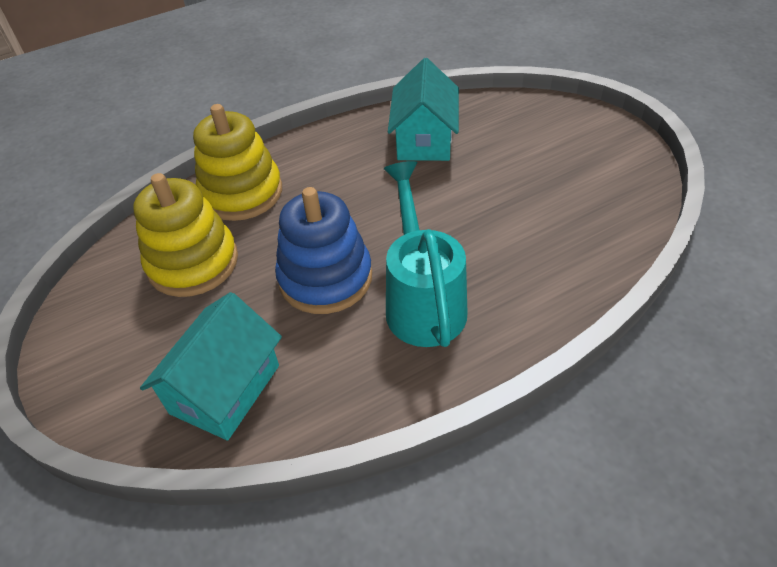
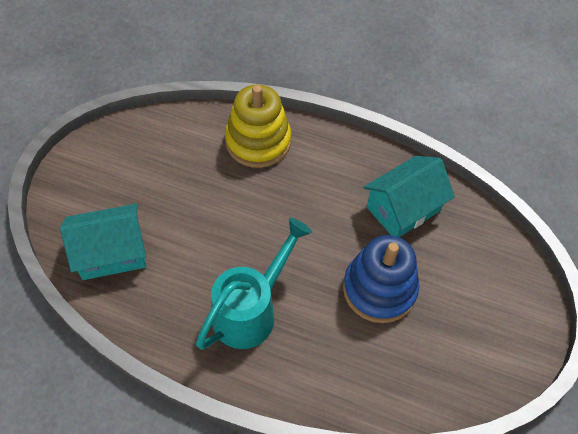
camera: 45 degrees right, 10 degrees up
yellow stacking toy [133,173,238,297] -> none
blue stacking toy [275,187,372,314] -> blue stacking toy moved to [343,235,419,323]

